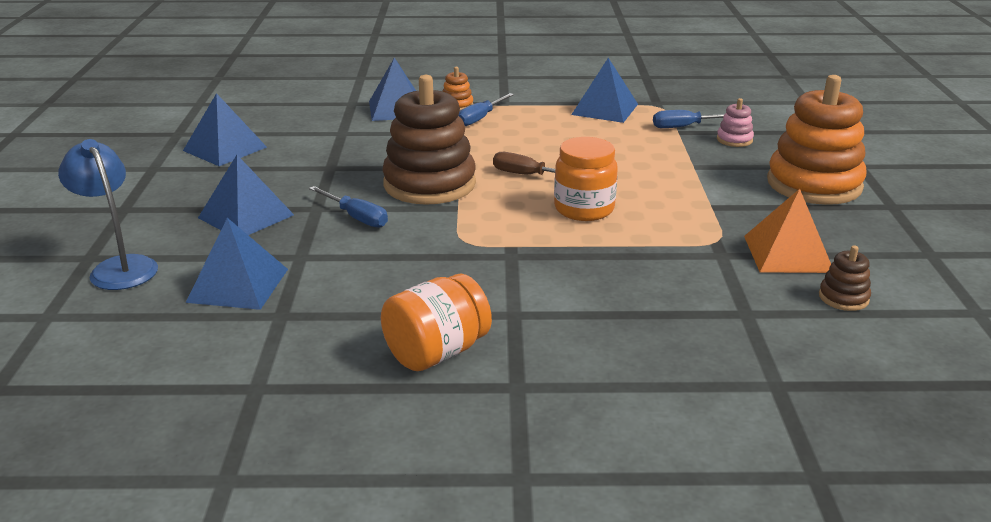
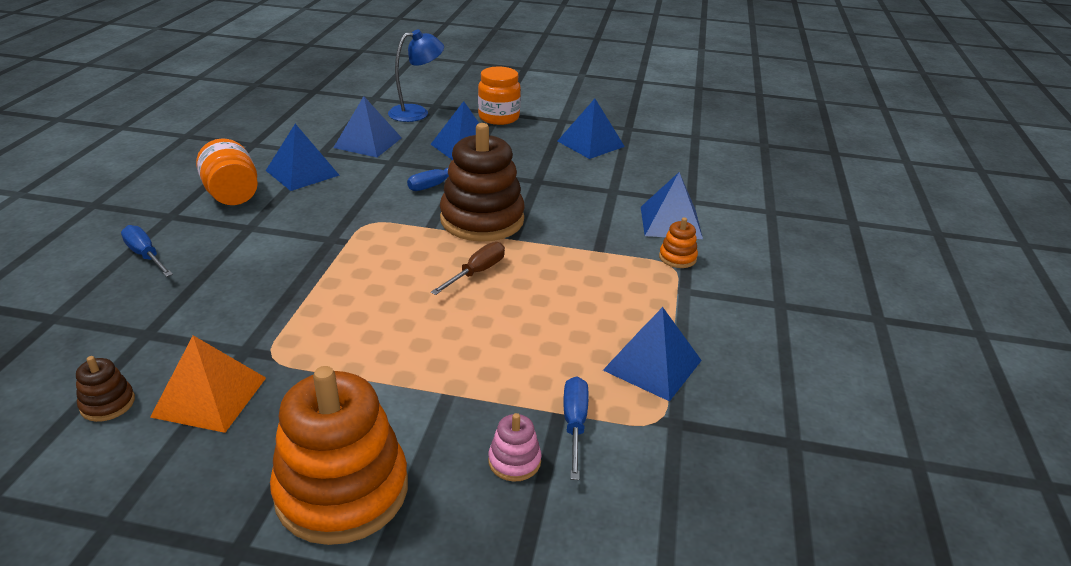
camera: 100 degrees right, 5 degrees up
blue screwdriver [458,93,514,126] -> blue screwdriver moved to [121,225,173,277]
orange jar [554,137,618,221] -> orange jar moved to [478,67,521,125]
none -> blue pyramid [266,124,340,191]

